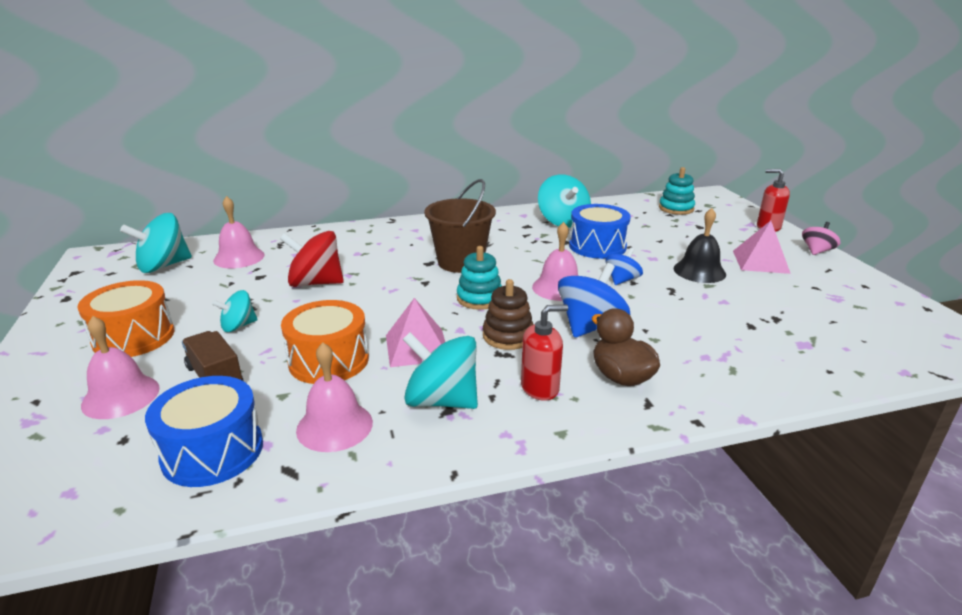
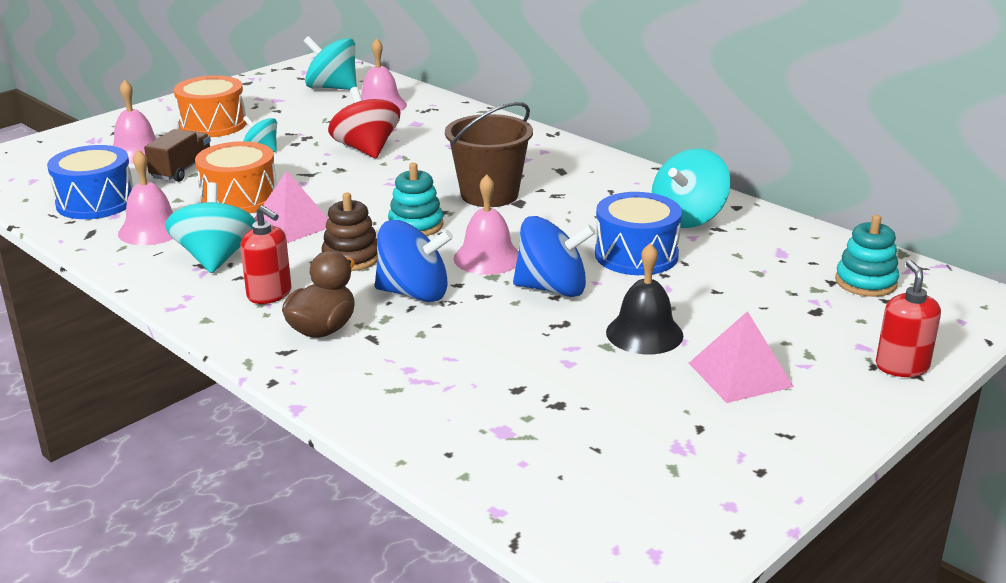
camera: 60 degrees right, 0 degrees up
blue spinning top [605,248,643,285] -> blue spinning top [513,216,595,297], size x1.72
pink spinning top [802,222,840,255] -> none

